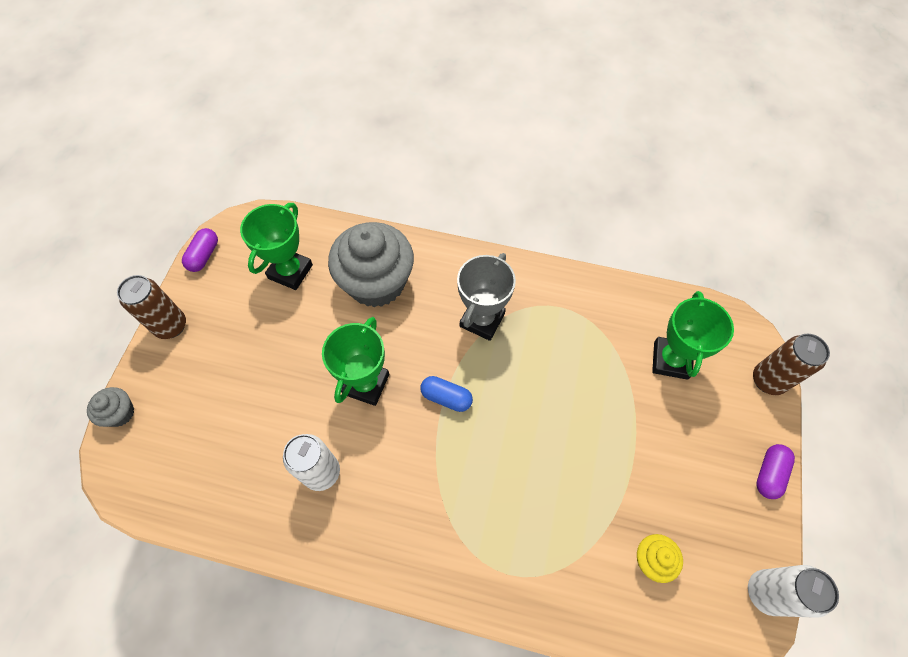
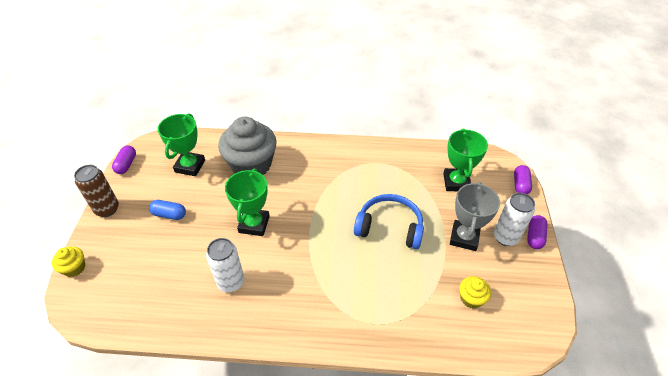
camera: 10 degrees left, 15 degrees down
grey cupcake [87,387,134,427] -> yellow cupcake [52,246,85,277]
blue capsule [420,376,473,412] -> blue capsule moved to [149,200,186,220]
grey trophy [457,253,516,341] -> grey trophy moved to [450,182,500,251]
white can [748,565,839,618] -> white can moved to [494,193,535,246]
brown can [753,334,830,395] -> purple capsule [514,165,532,194]
none -> blue headphones [354,194,424,249]

